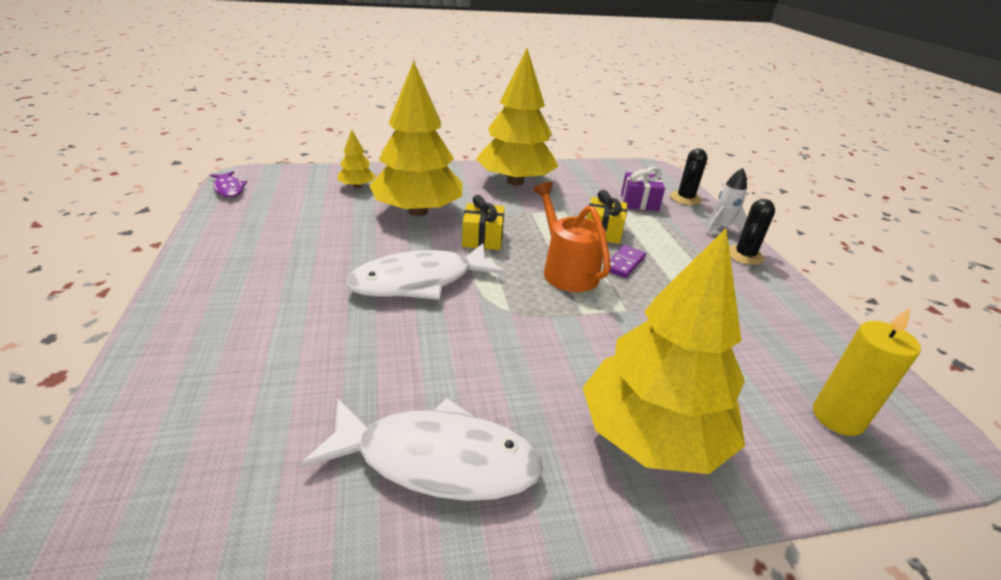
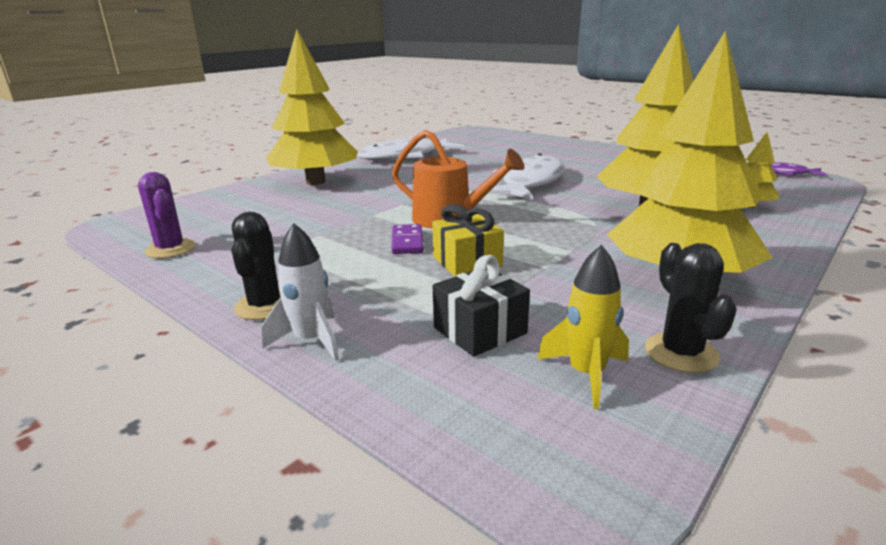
camera: 145 degrees right, 10 degrees down
yellow gift [462,195,505,250] -> none
purple gift [621,167,665,211] -> black gift [433,255,530,357]
black cactus [670,148,707,205] -> black cactus moved to [645,243,737,373]
yellow candle [813,307,921,436] -> none
none -> purple cactus [138,172,195,258]
none -> yellow rocket [538,245,629,409]

